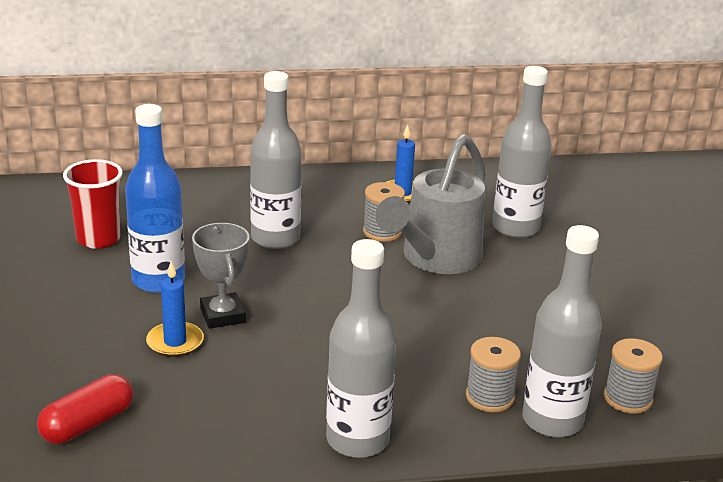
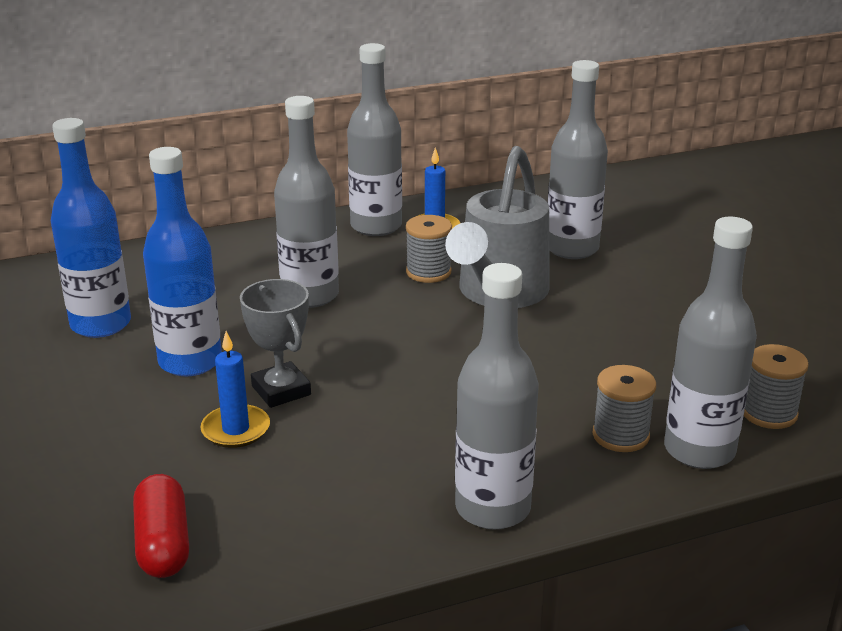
camera: 10 degrees left, 0 degrees up
red capsule [37,374,133,444] -> red capsule turned 45 degrees counterclockwise [133,474,189,578]
red cup [63,159,123,249] -> blue bottle [51,118,131,338]
none -> grey bottle [347,43,402,236]

